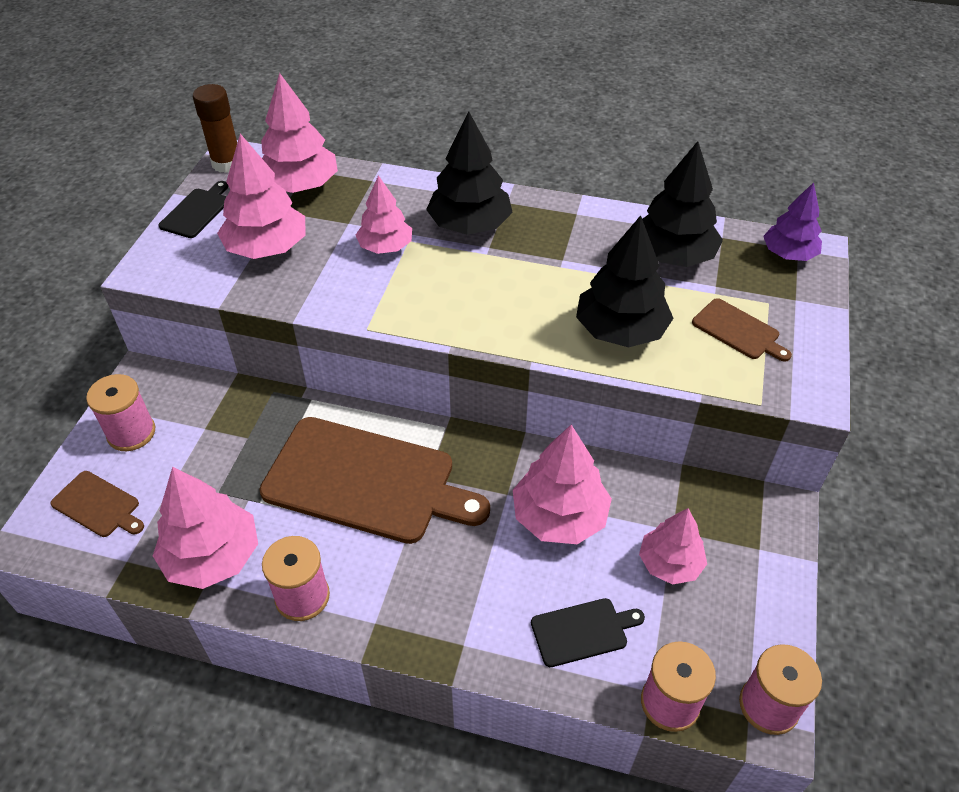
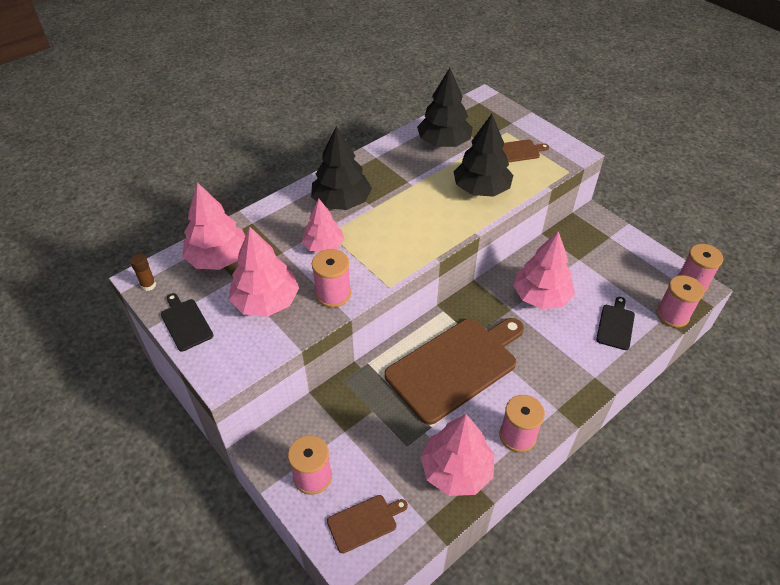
camera: 55 degrees left, 0 degrees up
brown glue stick [193,84,237,173] -> brown glue stick [130,254,156,291], size x0.57
pink tree [639,508,707,585] -> none
purple tree [763,182,822,261] -> none
none -> pink spool [312,249,351,308]

